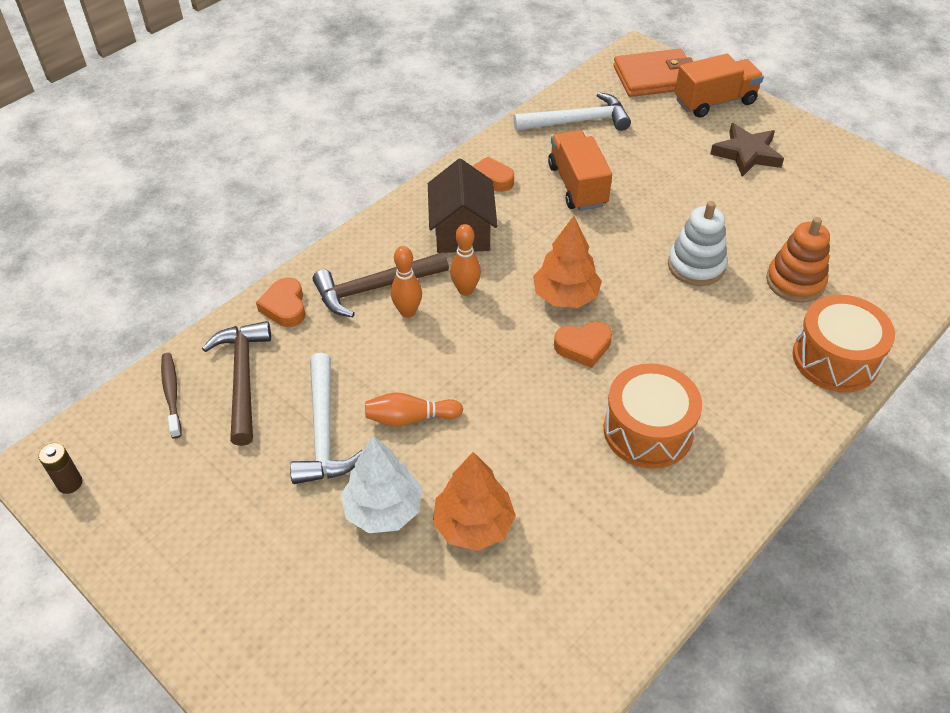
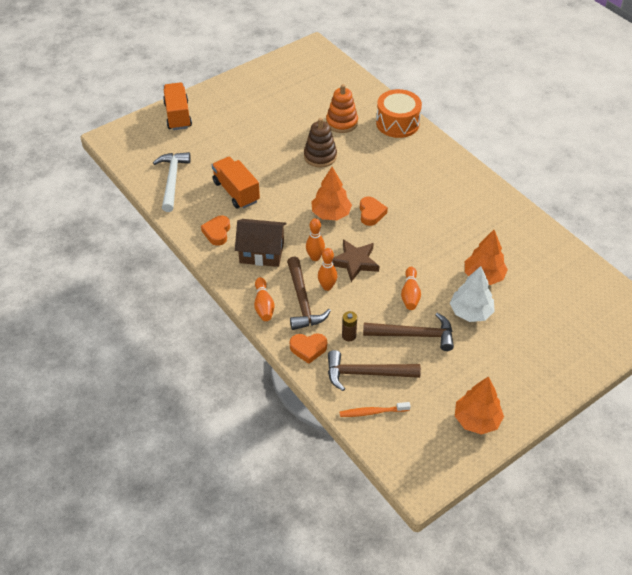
camera: 80 degrees left, 0 degrees up
brown battery [38,443,82,494] -> brown battery moved to [342,311,357,341]
brown toothbrush [161,353,181,439] -> orange toothbrush [340,402,411,417]
white hammer [290,353,363,484] -> brown hammer [363,313,454,351]
orange truck [548,130,612,211] -> orange truck turned 60 degrees clockwise [212,157,260,209]
orange drum [604,363,702,469] -> none
orange wallet [613,49,693,97] -> none
white stacking toy [668,201,727,286] -> brown stacking toy [304,118,337,168]
brown star [710,123,784,177] -> brown star moved to [332,239,379,282]
none -> orange bowling pin [254,277,274,321]
none -> orange tree [455,376,504,435]

